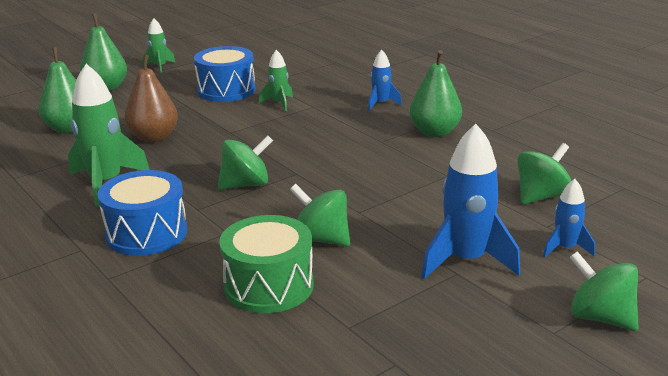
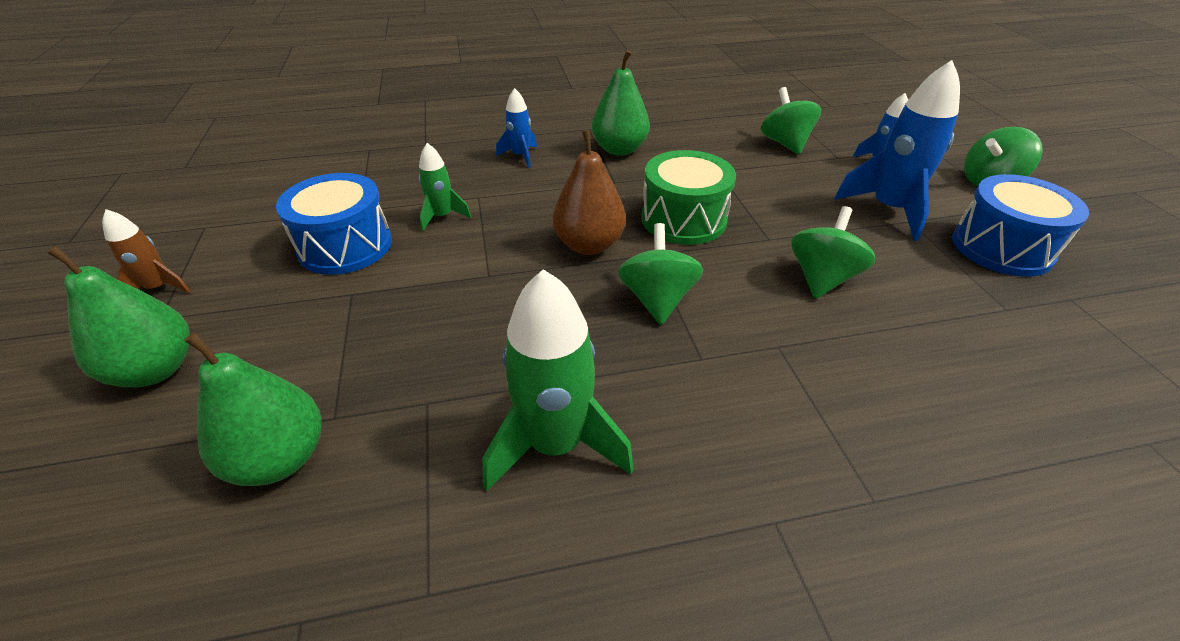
camera: 65 degrees left, 15 degrees up
blue drum [98,170,187,256] -> blue drum moved to [952,174,1089,277]
brown pear [125,54,178,142] -> brown pear moved to [553,130,626,255]
green rocket [143,18,175,74] -> brown rocket [102,209,190,293]
green drum [219,215,314,313] -> green drum moved to [641,150,736,245]
green spinning top [290,184,350,246] -> green spinning top turned 150 degrees clockwise [791,206,876,299]

